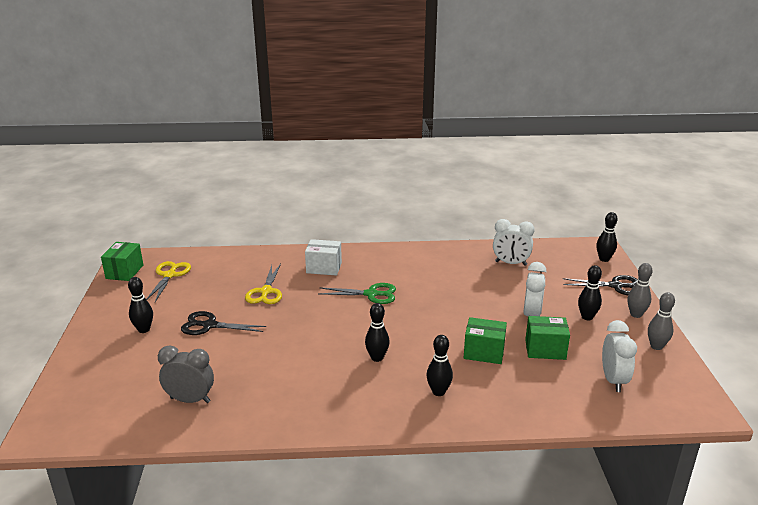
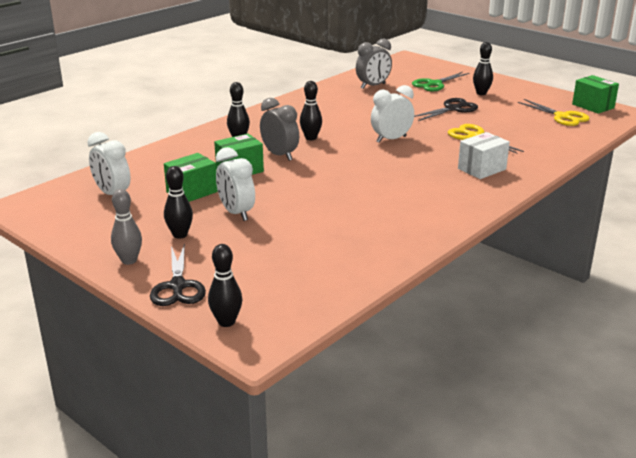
camera: 135 degrees right, 0 degrees up
green scissors [318,283,396,304] -> green scissors moved to [412,72,469,91]
white clock [493,219,535,266] -> white clock moved to [371,85,414,143]
black scissors [563,275,638,295] -> black scissors turned 60 degrees counterclockwise [150,243,206,306]
grey bowling pin [648,292,675,350] -> none
none -> grey clock [260,98,299,161]

